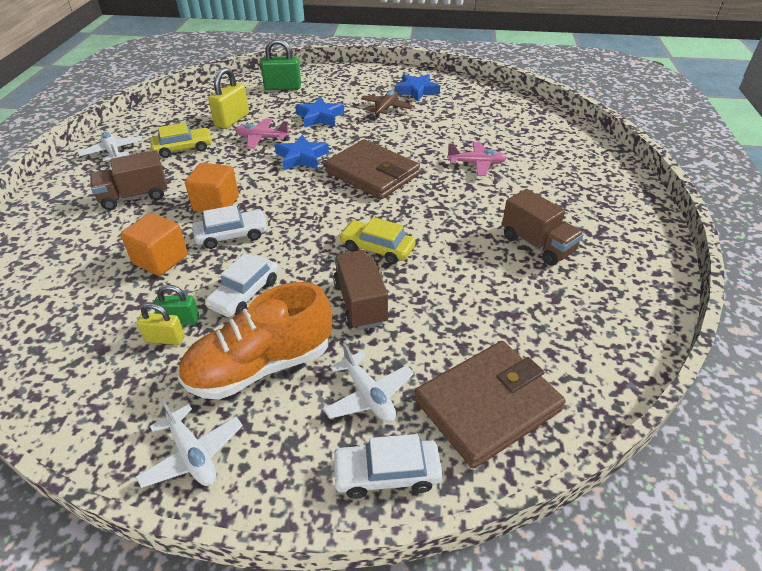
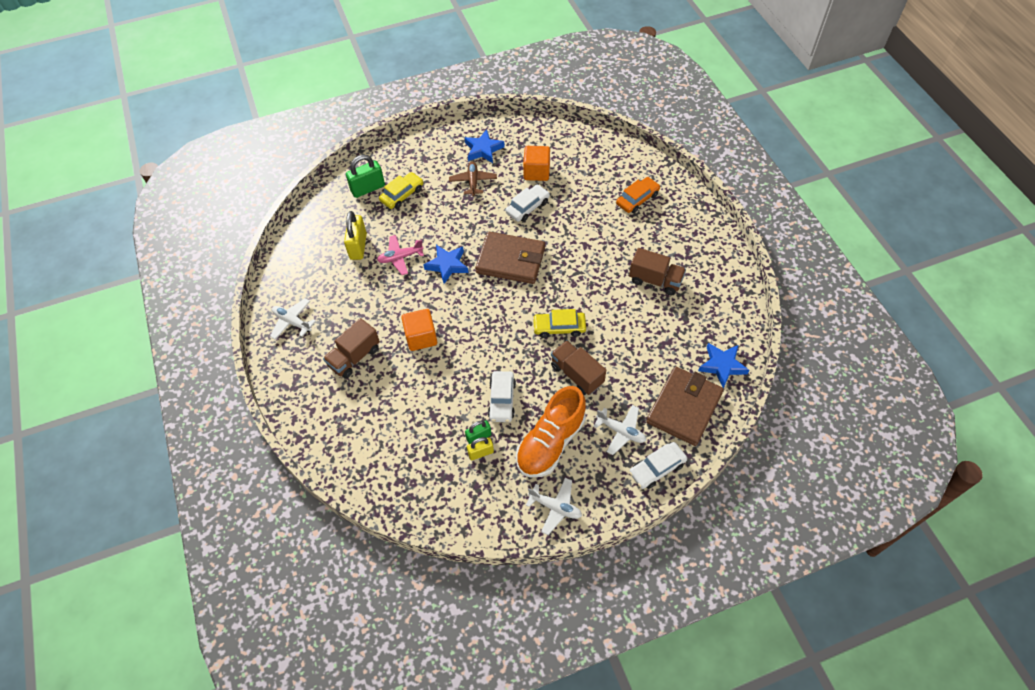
camera: 25 degrees left, 15 degrees up
orange cube [121,213,188,276] -> orange cube moved to [523,146,550,181]
yellow car [150,123,212,158] -> yellow car moved to [379,172,423,209]
white car [192,205,268,249] -> white car moved to [506,184,550,222]
blue star [295,97,344,128] -> blue star moved to [698,343,749,388]
pink plane [447,142,507,176] -> none
none -> orange car [616,177,660,213]

